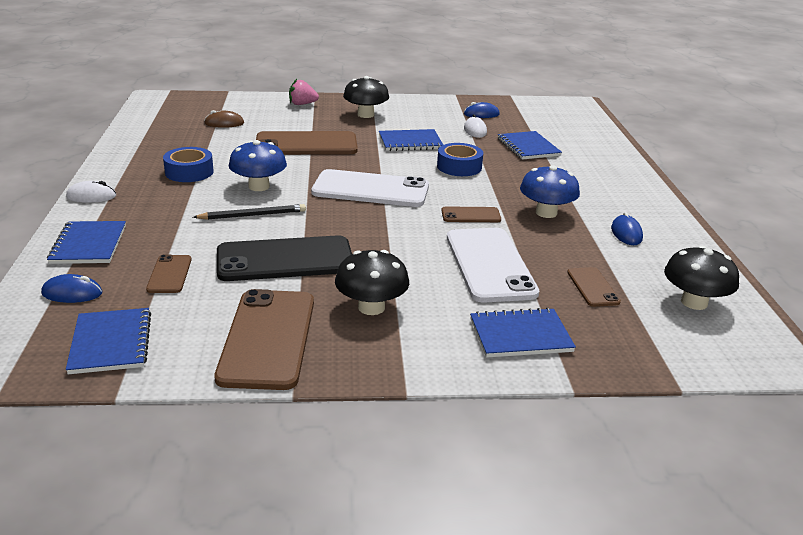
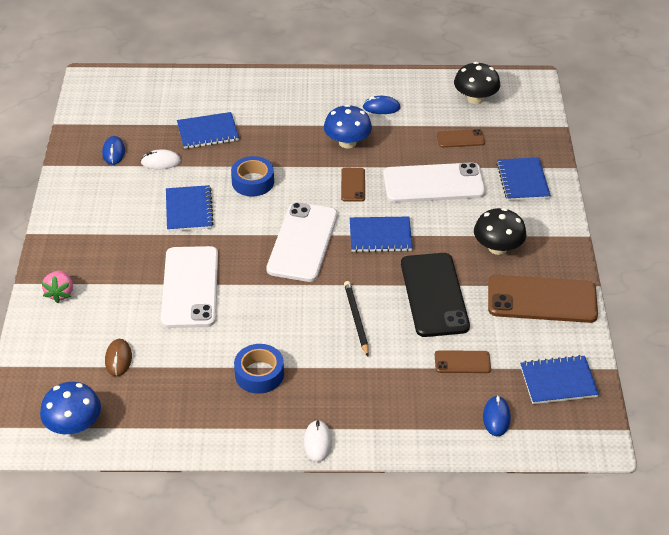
camera: 85 degrees left, 15 degrees up
blue notebook [47,221,126,264] -> blue notebook moved to [350,217,413,252]
blue mushroom [229,140,287,191] -> blue mushroom moved to [40,382,101,434]
brown phone [256,131,358,155] -> white phone [161,246,218,328]
black mushroom [343,76,389,118] -> none

